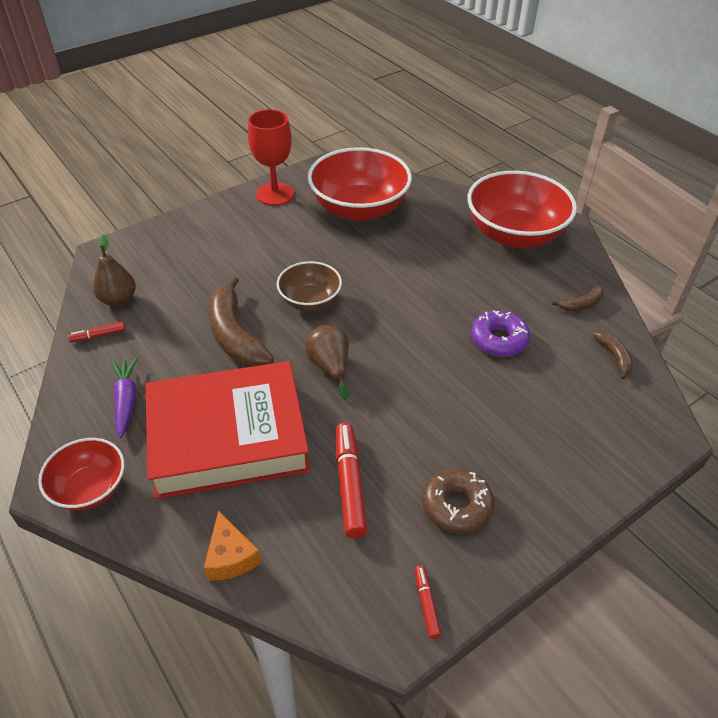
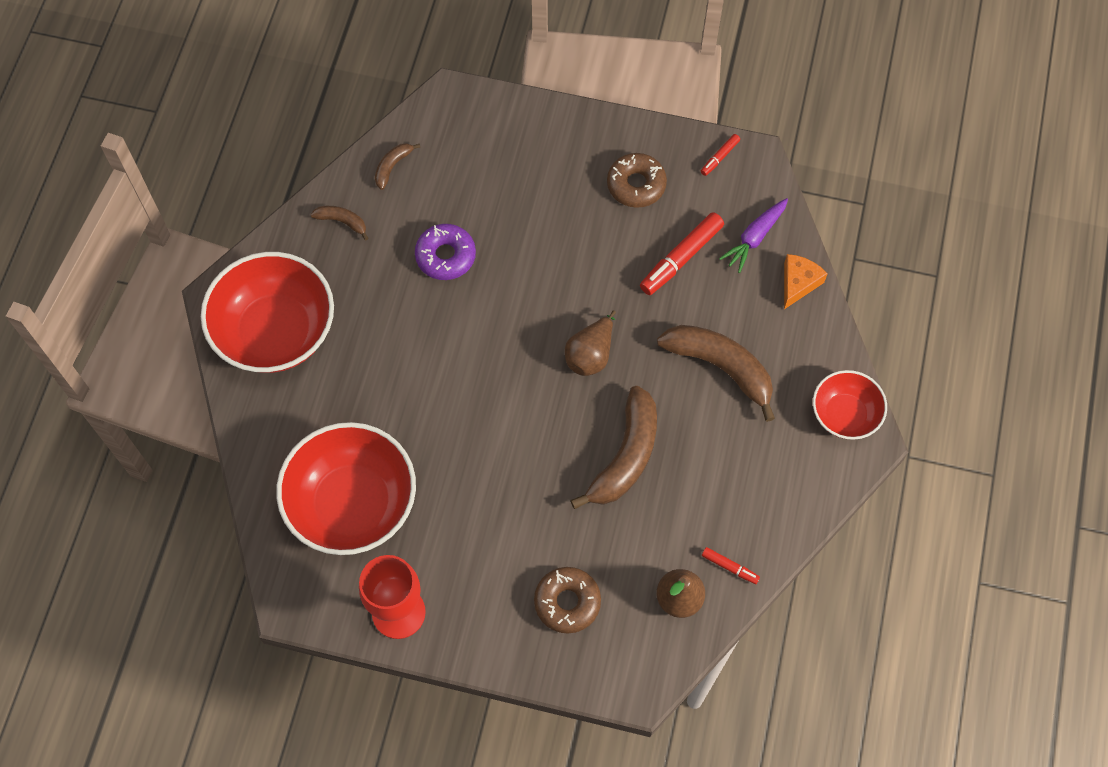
camera: 130 degrees left, 20 degrees up
purple carrot [111,357,138,438] -> purple carrot moved to [719,198,788,273]
red book [146,361,310,499] -> brown banana [657,325,775,422]
brown bowl [277,261,342,311] -> none
none -> brown donut [534,567,601,633]

